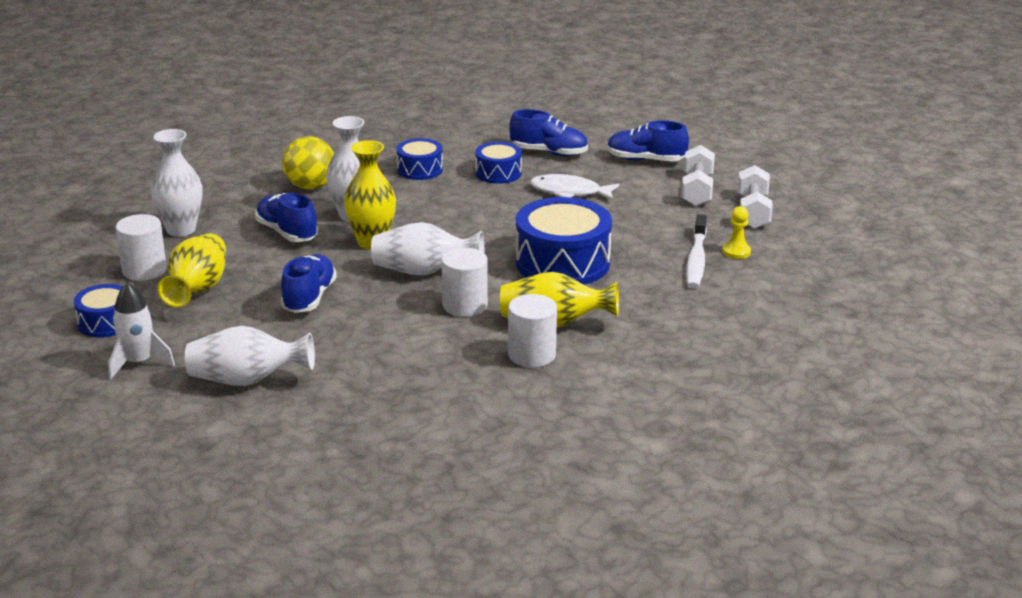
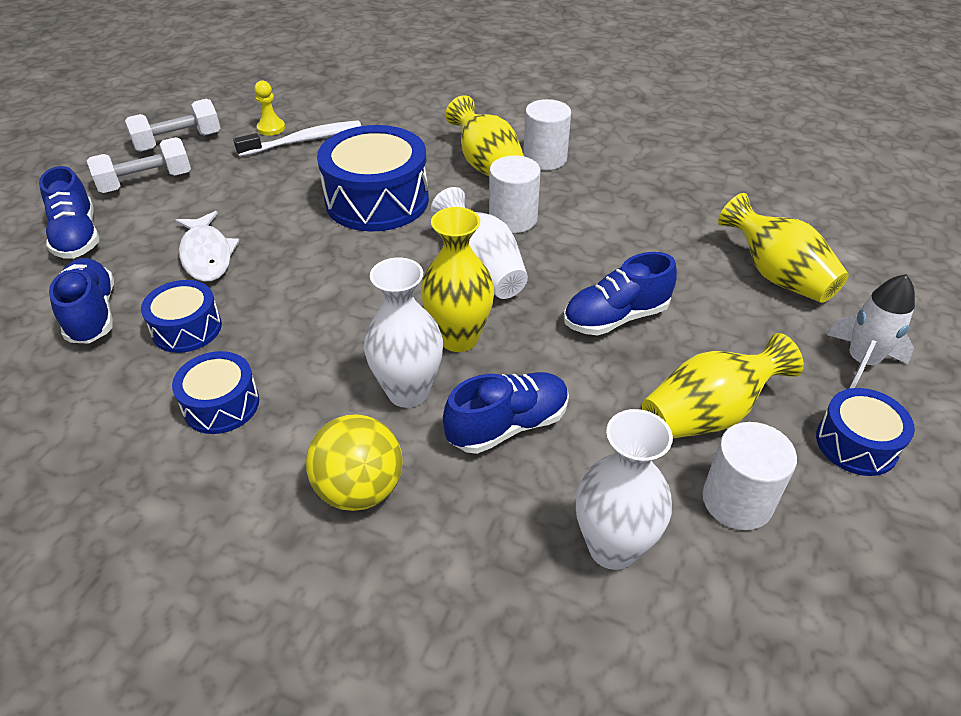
camera: 125 degrees left, 15 degrees up
white vase [185,326,315,386] -> yellow vase [718,193,849,303]
blue shoe [255,193,318,242] -> blue shoe turned 135 degrees counterclockwise [443,372,569,454]

